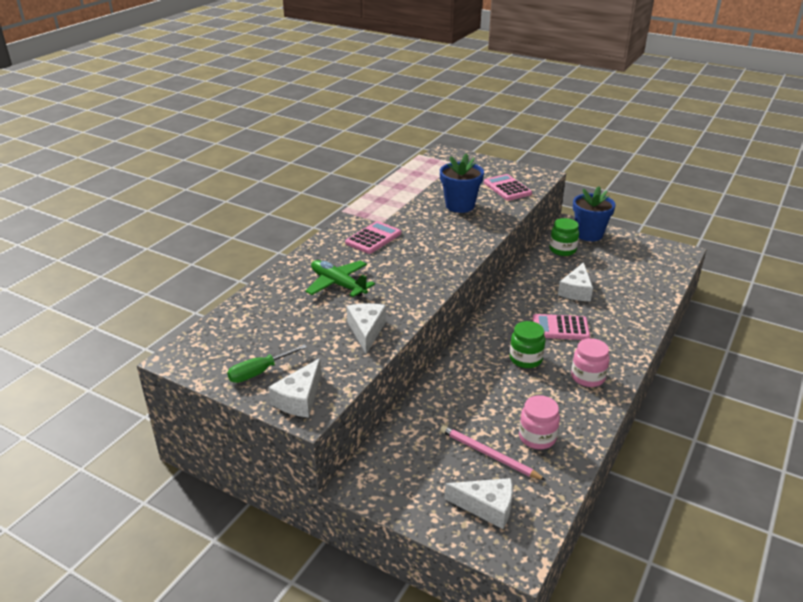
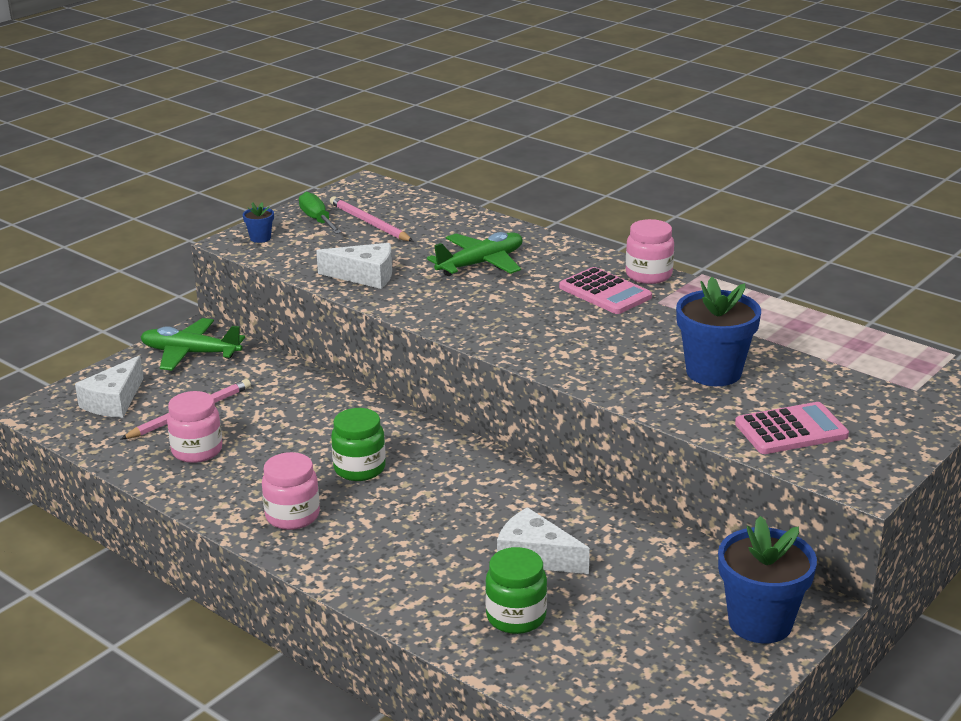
camera: 100 degrees right, 5 degrees down
white cheese [268,358,321,418] -> blue flower pot [243,202,274,243]
pink calculator [533,314,590,340] -> none
green jar [550,218,579,256] -> green jar moved to [485,547,547,634]
none -> green plane [141,318,245,370]
none -> pink pencil [330,197,413,241]
none -> pink jar [626,219,674,284]

